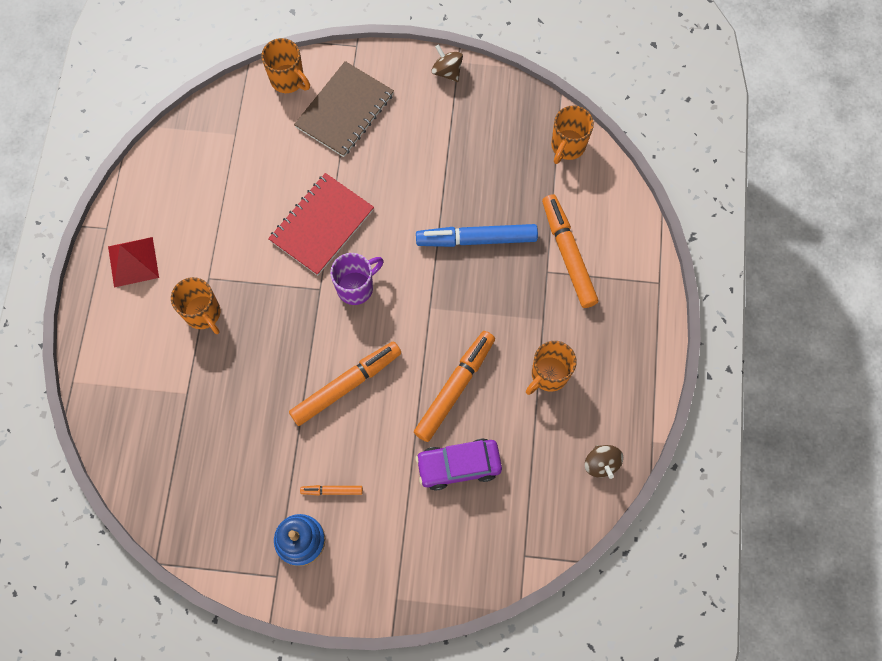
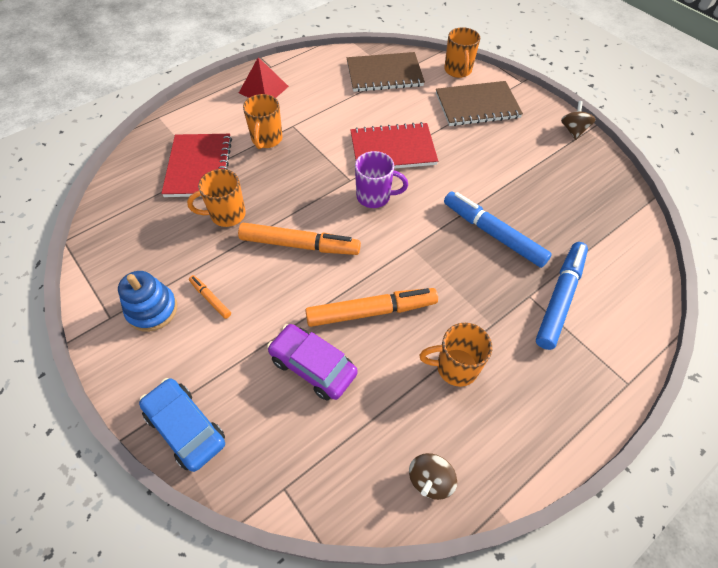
camera: 45 degrees right, 15 degrees down
orange marker [542,194,598,308] -> blue marker [536,242,588,350]
orange mug [551,106,594,164] -> orange mug moved to [187,169,246,227]
none -> blue car [139,378,225,472]
none -> red notebook [161,134,232,197]
none -> brown notebook [347,52,425,92]

